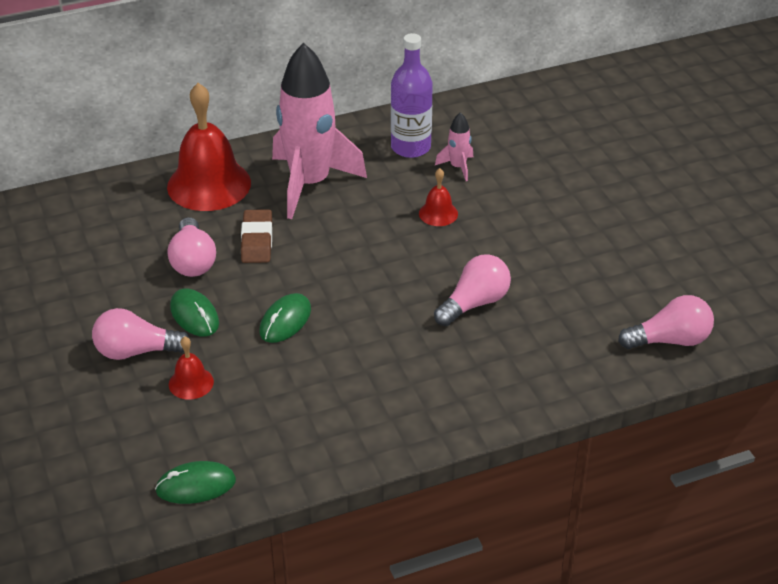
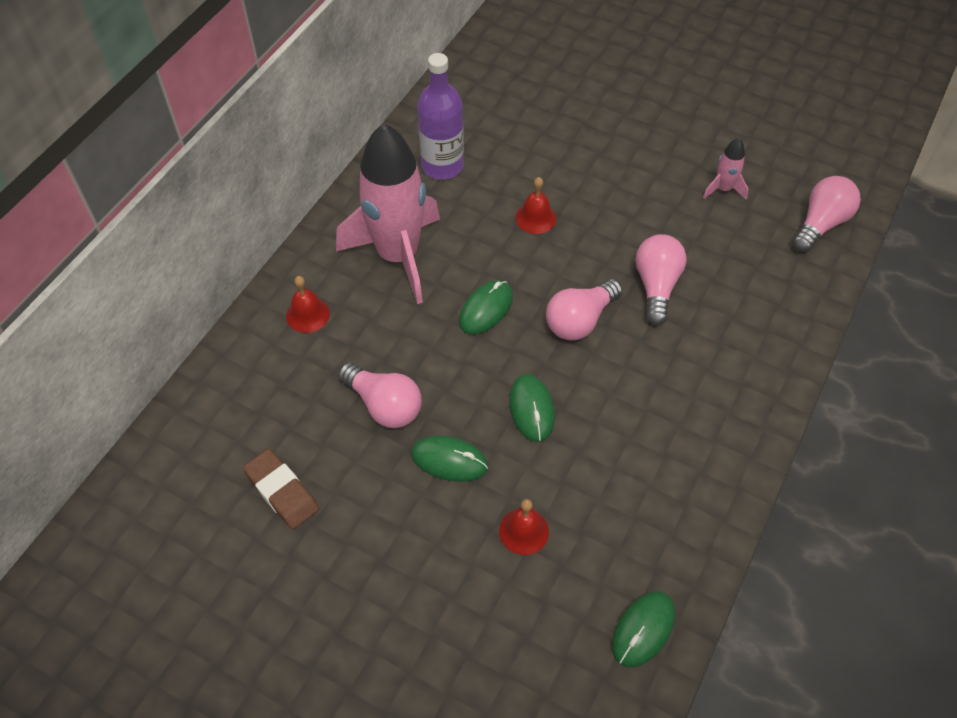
camera: 40 degrees left, 15 degrees up
pink light bulb [92,308,191,360] -> pink light bulb moved to [546,279,623,341]
red bell [167,83,251,211] -> red bell [286,276,330,333], size x0.46
brown eraser [241,209,272,263] -> brown eraser moved to [243,449,319,530]
pink rocket [435,112,473,181] -> pink rocket moved to [703,138,748,199]
none -> green mouse [459,280,513,334]

